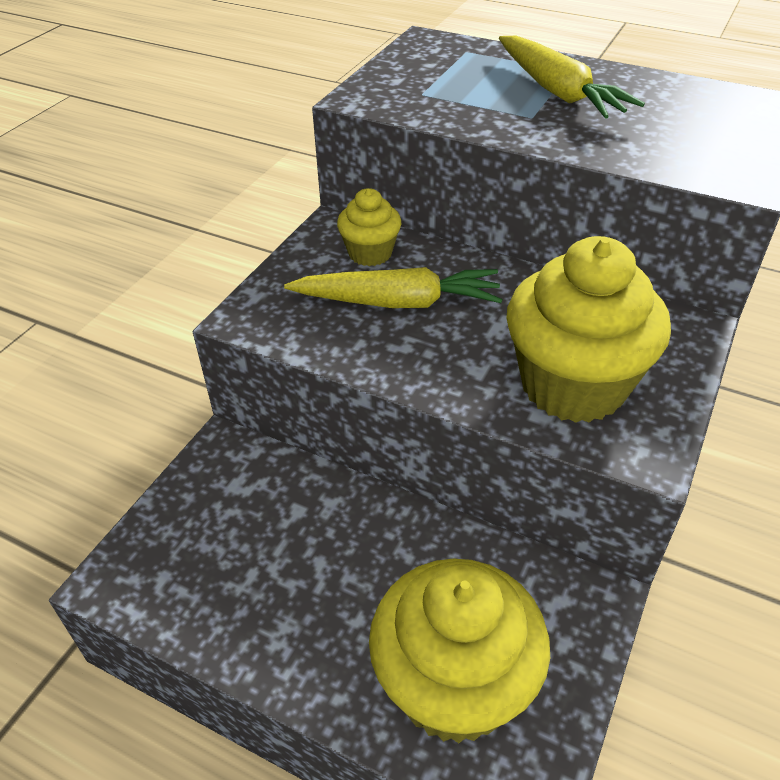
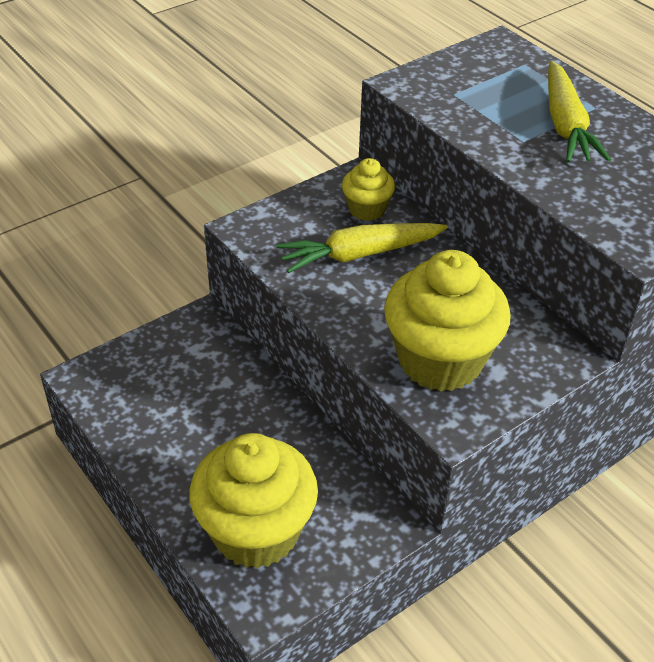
camera: 25 degrees right, 0 degrees up
yellow carrot [284,267,502,308] -> yellow carrot turned 135 degrees clockwise [276,223,448,273]

